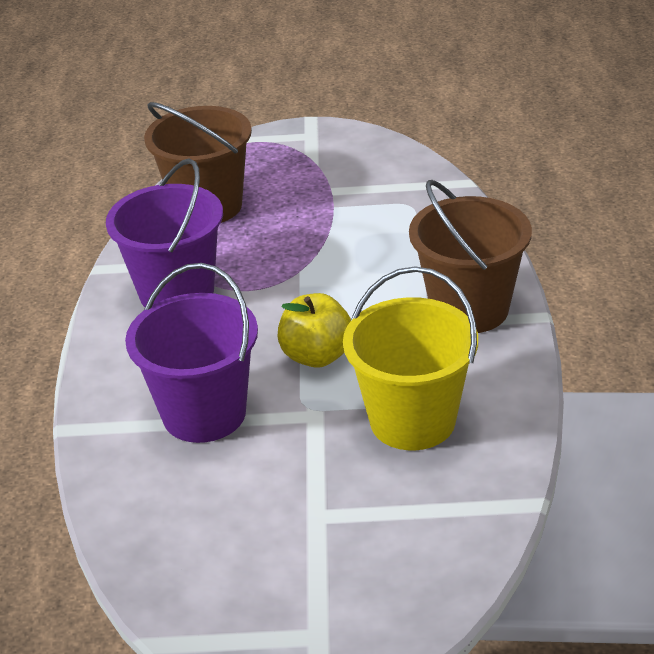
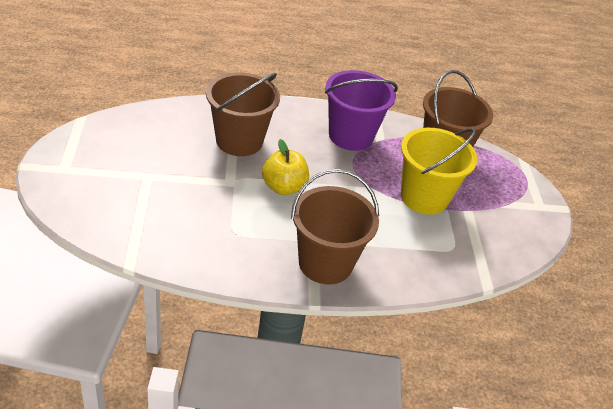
camera: 80 degrees right, 5 degrees up
purple bucket [125,263,258,443] -> brown bucket [206,73,280,156]
yellow bucket [343,266,478,450] -> yellow bucket moved to [401,128,477,215]

